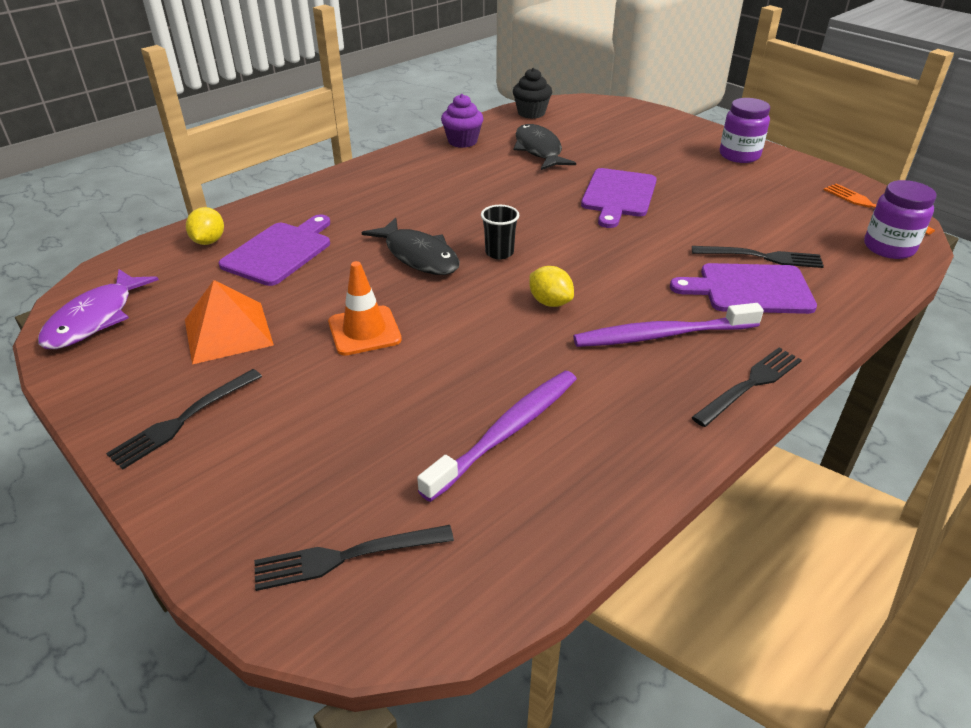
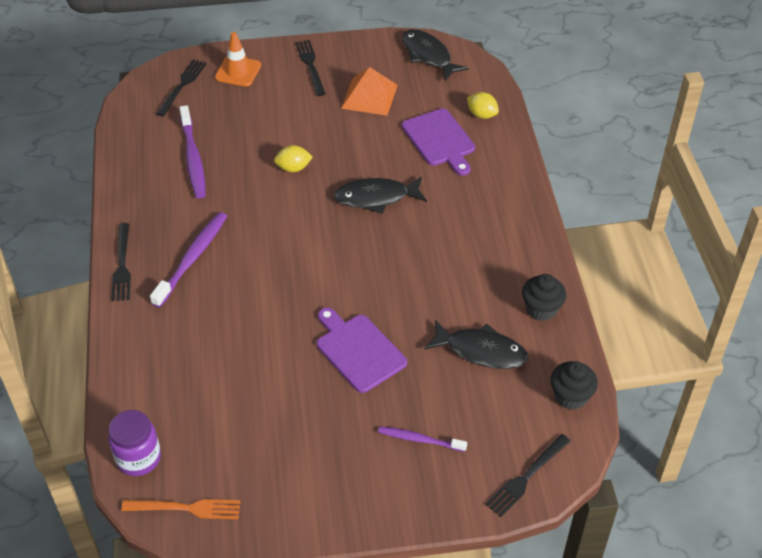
camera: 125 degrees right, 10 degrees up
purple fish [38,269,159,349] -> black fish [402,29,468,81]
orange traffic cone [328,261,402,356] -> orange traffic cone moved to [215,32,261,87]
purple cupcake [441,94,483,148] -> black cupcake [522,274,566,321]
black cup [481,205,519,259] -> none
yellow lemon [529,266,574,307] -> yellow lemon moved to [274,145,313,172]
purple cutting board [670,263,817,314] -> none
black fork [692,246,824,268] -> black fork moved to [485,434,571,517]
purple jar [720,98,770,163] -> none
none -> purple toothbrush [378,426,467,452]

